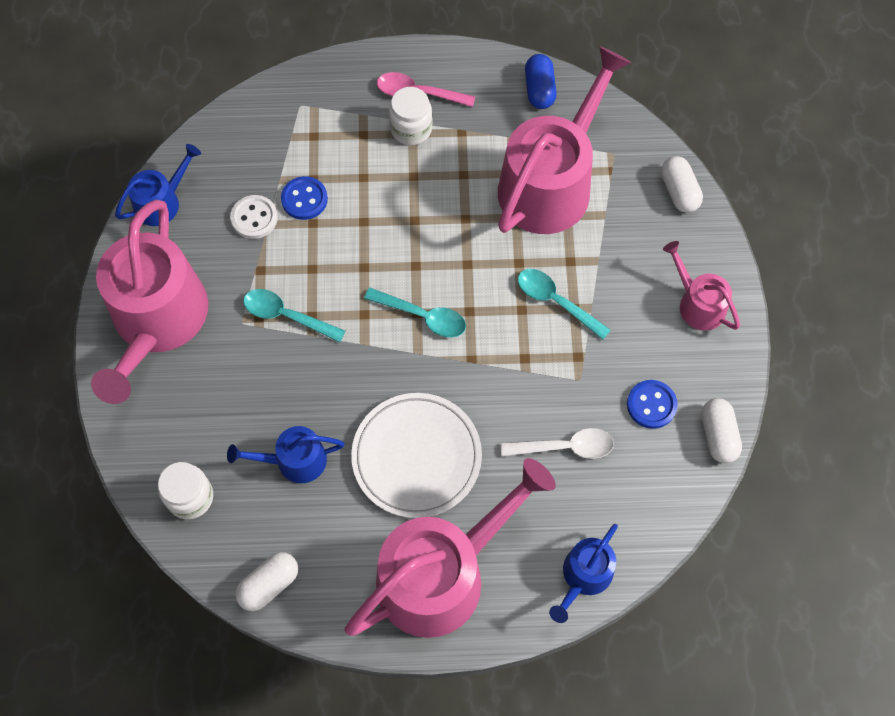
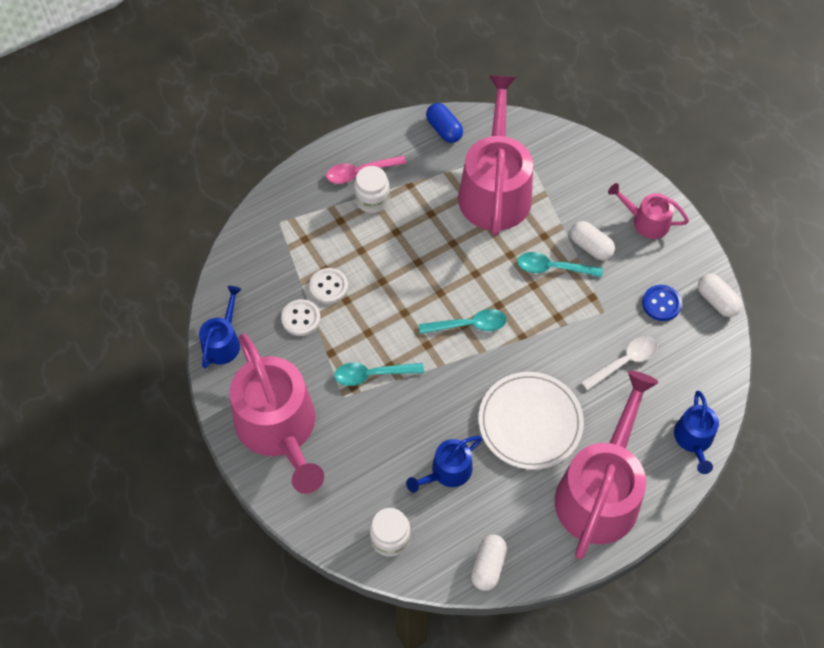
camera: 30 degrees left, 5 degrees down
blue button [281,176,328,220] -> white button [309,268,348,304]
white capsule [661,156,703,213] -> white capsule moved to [570,221,615,261]

